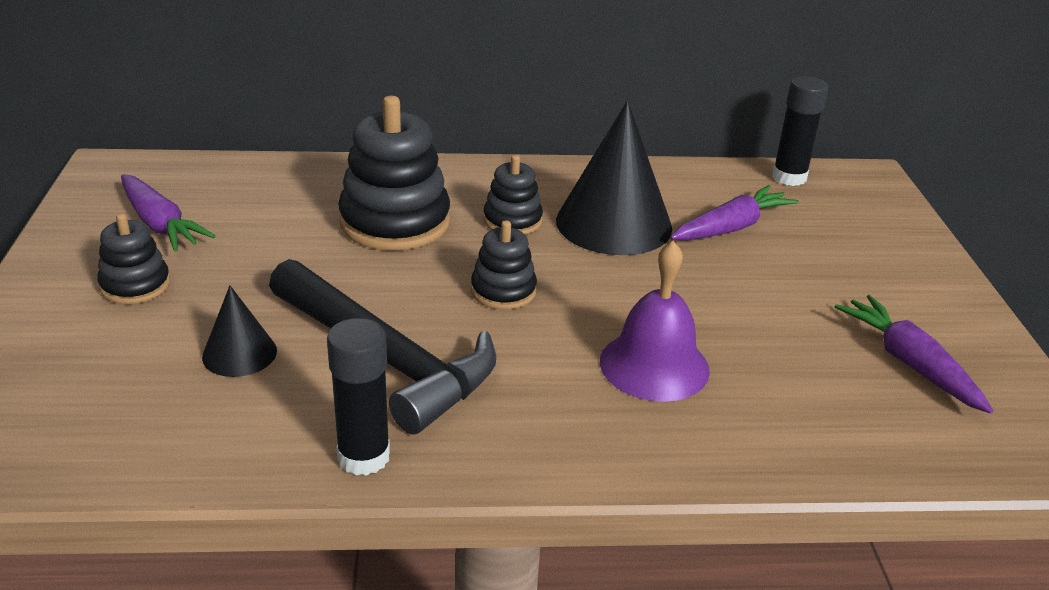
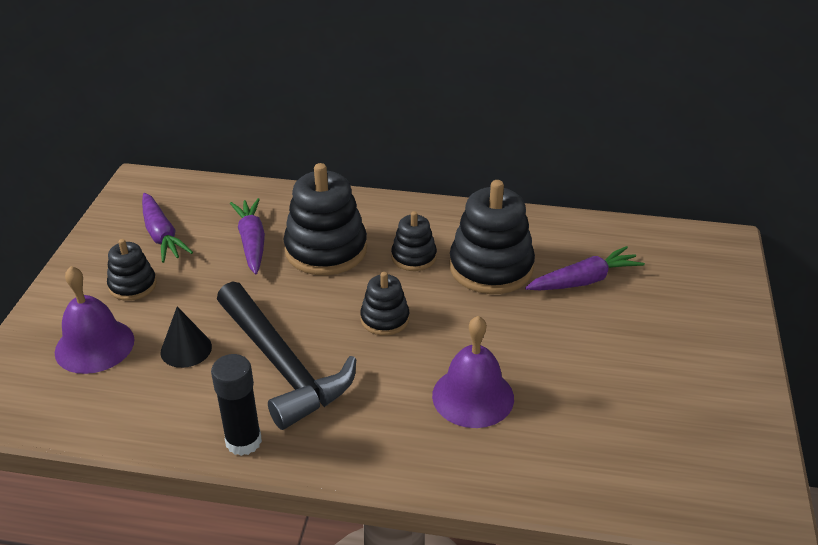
camera: 15 degrees right, 5 degrees up
black cone [556,101,672,255] -> black stacking toy [449,180,535,294]
black glue stick [772,76,828,186] -> none
purple carrot [835,295,993,414] -> purple carrot moved to [230,198,265,274]
none -> purple bell [55,266,134,374]

